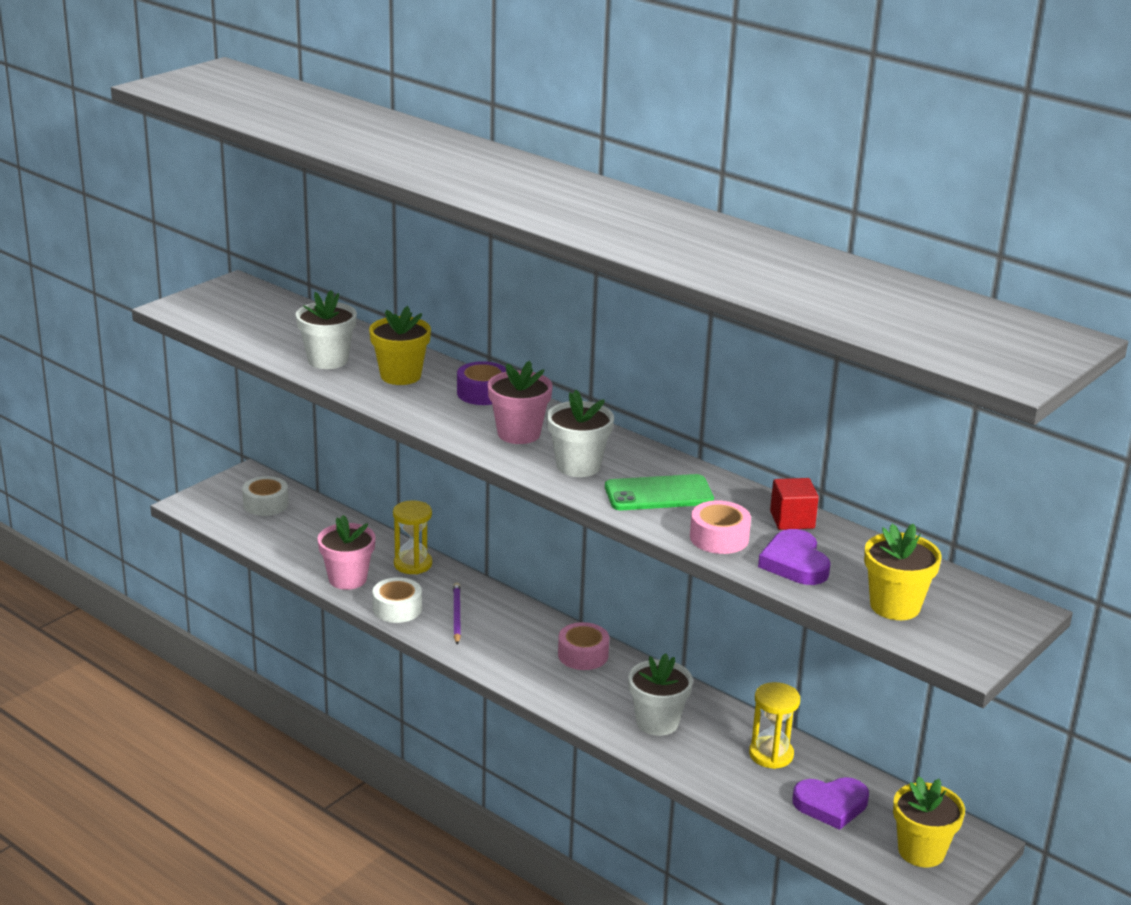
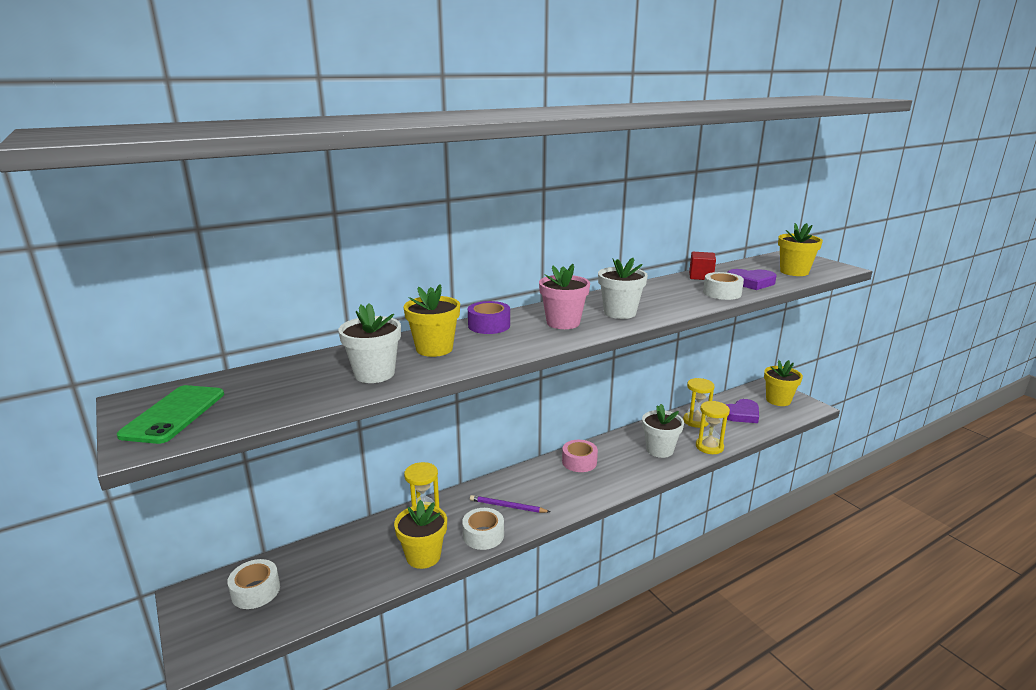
camera: 70 degrees left, 5 degrees down
pink flower pot [317,515,376,590] -> yellow flower pot [394,500,447,569]
green phone [605,474,714,510] -> green phone moved to [117,385,224,444]
pink tape [690,501,751,554] -> white tape [703,272,744,300]
purple heart [793,777,869,830] -> purple heart turned 45 degrees clockwise [726,399,759,423]
none -> yellow hourglass [696,401,730,454]

